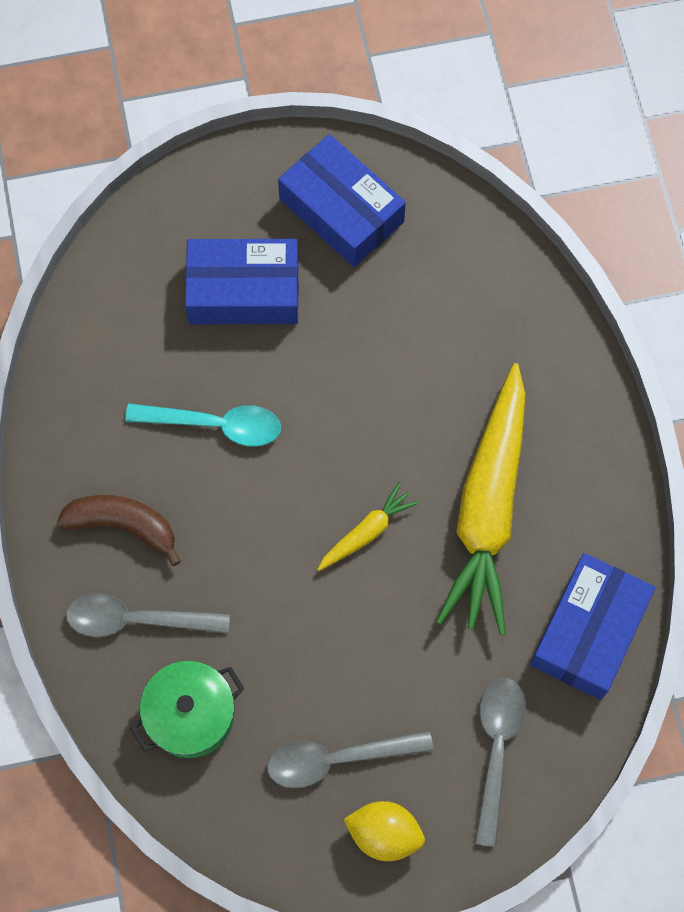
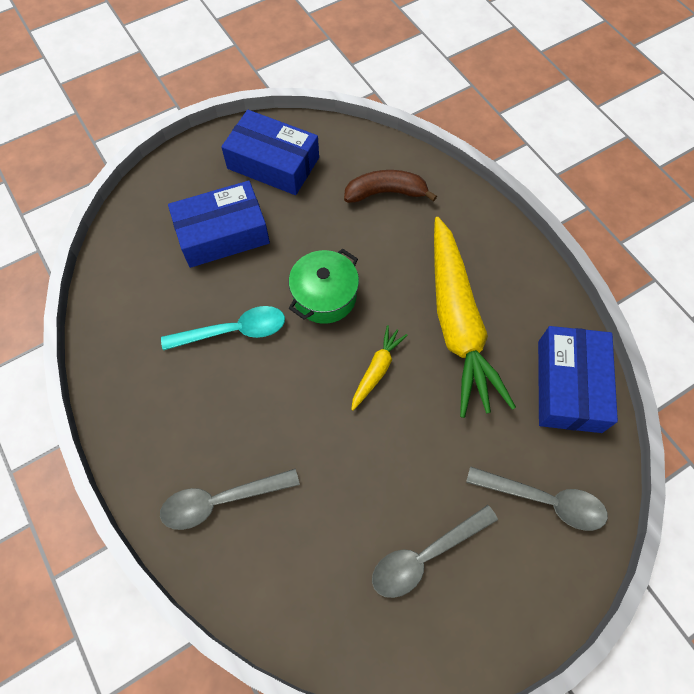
camera: 20 degrees left, 5 degrees down
brown banana [57,495,181,566] -> brown banana moved to [344,170,437,203]
green pot [130,661,245,758] -> green pot moved to [289,249,359,324]
yellow lemon [344,801,425,861] -> none
grey spoon [475,678,526,847] -> grey spoon turned 120 degrees clockwise [466,466,608,531]

